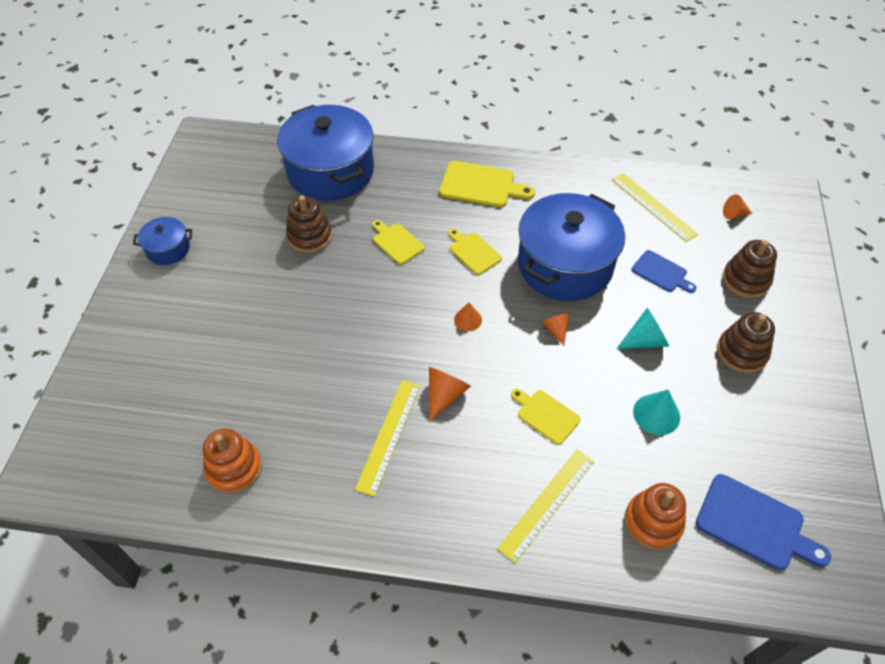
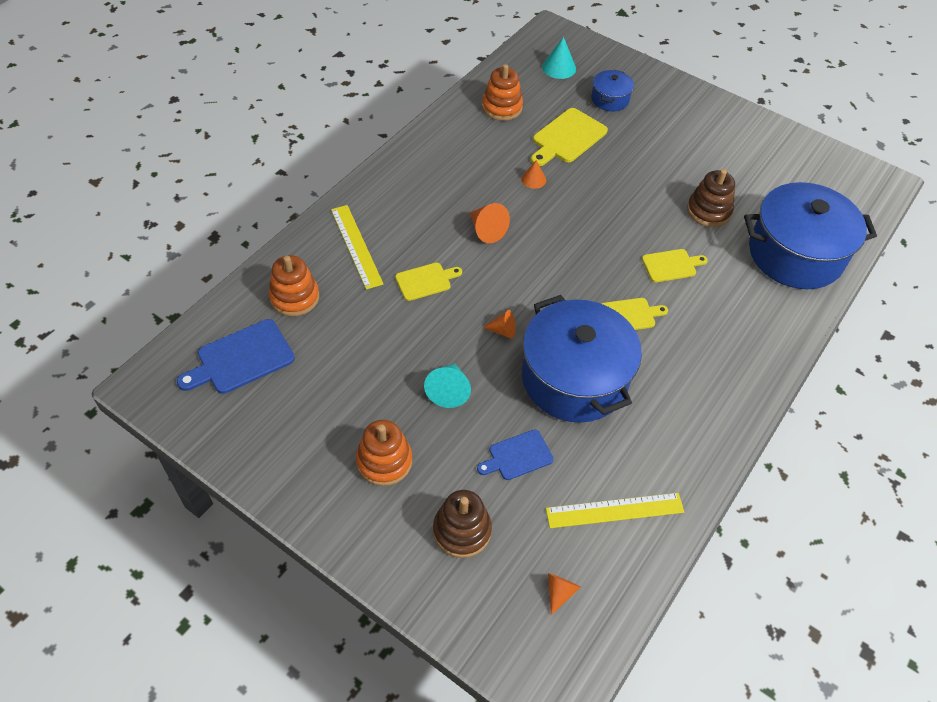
camera: 115 degrees right, 0 degrees up
blue pot [133,217,192,265] -> blue pot moved to [591,70,634,112]
yellow ruler [355,380,421,497] -> none
yellow cutting board [439,161,535,207] -> yellow cutting board moved to [531,108,608,166]
orange cone [454,302,482,331] -> orange cone moved to [521,160,546,189]
turquoise cone [633,389,680,435] -> turquoise cone moved to [542,37,576,79]
brown stacking toy [717,312,775,374] -> orange stacking toy [356,420,412,486]

